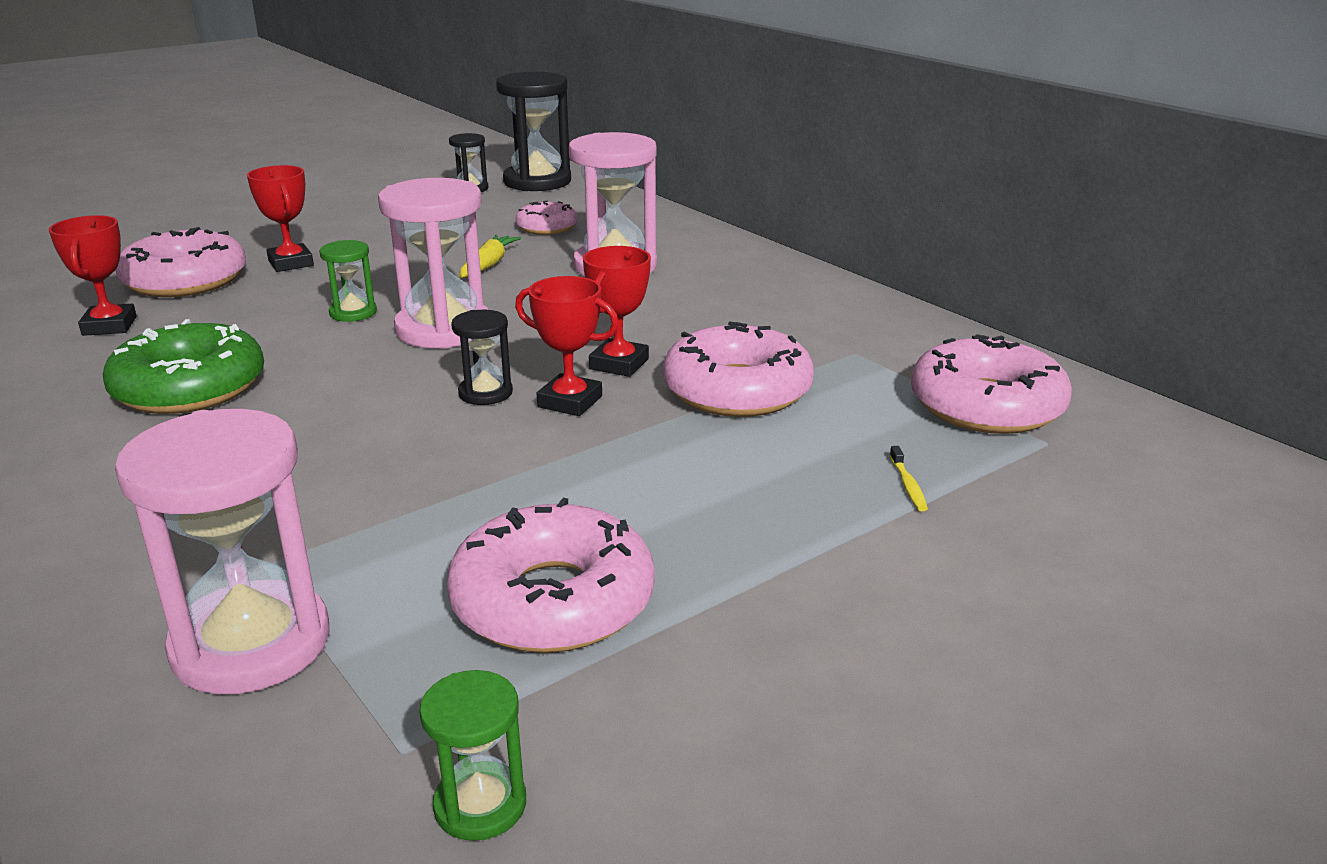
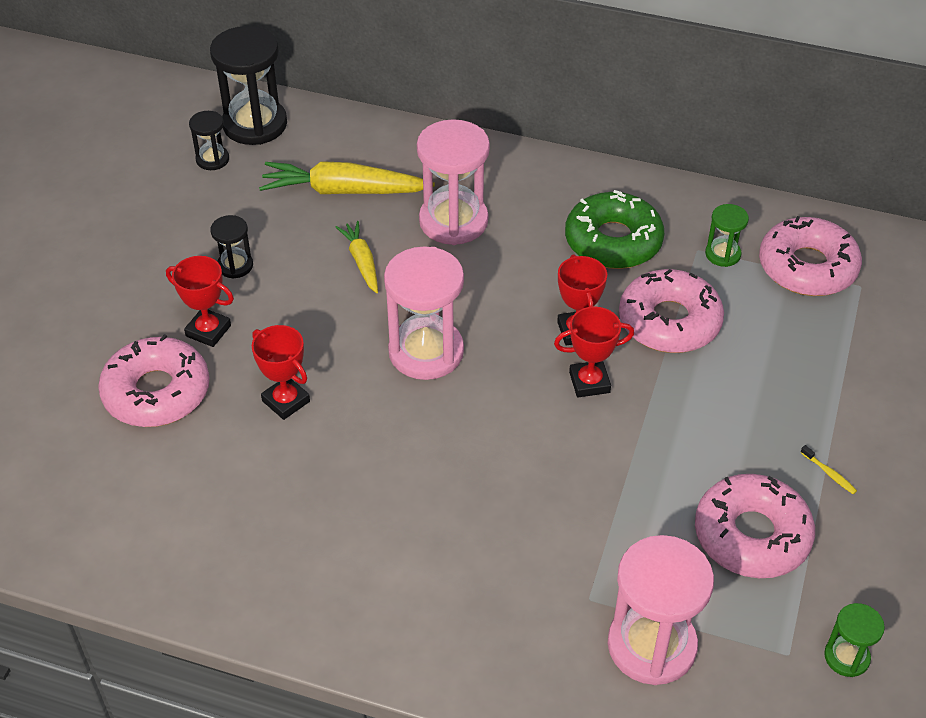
camera: 35 degrees left, 20 degrees up
red trophy [49,215,137,336] -> red trophy moved to [252,325,310,420]
green donut [103,319,264,414] -> green donut moved to [565,190,664,269]
green hourglass [319,240,377,322] -> green hourglass moved to [705,204,749,267]
black hourglass [451,310,513,405] -> black hourglass moved to [210,215,253,279]
pink donut [515,201,577,235] -> yellow carrot [259,161,435,194]
yellow toothbrush [890,446,928,511] -> yellow toothbrush moved to [800,445,857,494]

